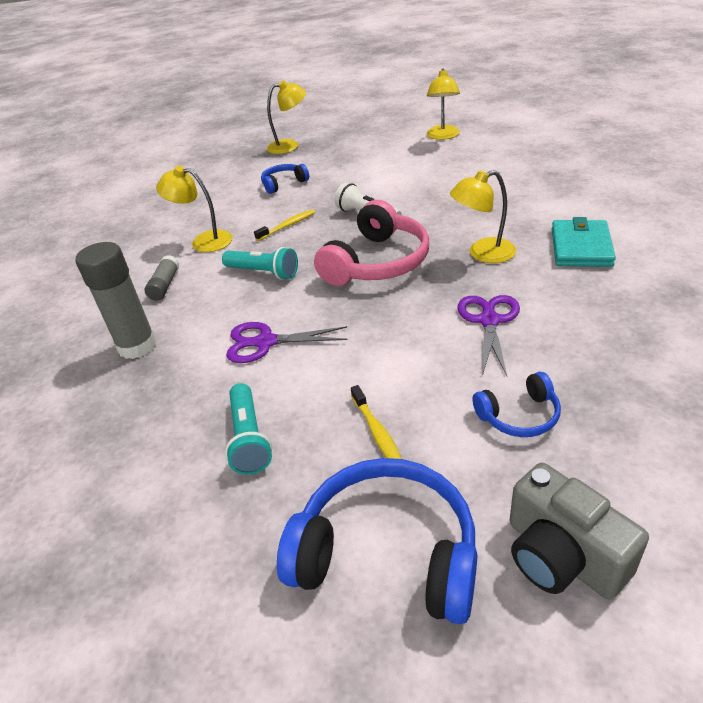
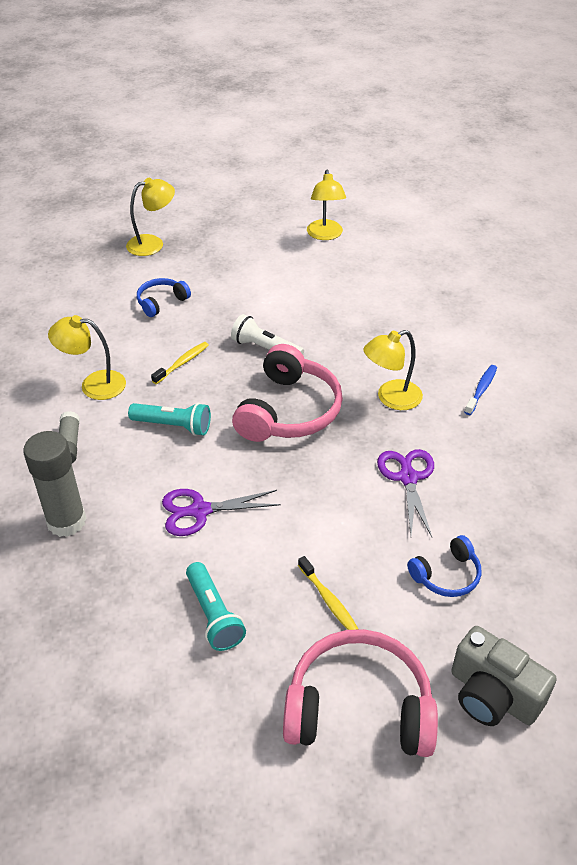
camera: 15 degrees left, 5 degrees up
blue headphones [277,458,477,624] -> pink headphones [283,629,438,757]
turquoise wallet [552,217,616,267] -> blue toothbrush [465,365,497,415]

